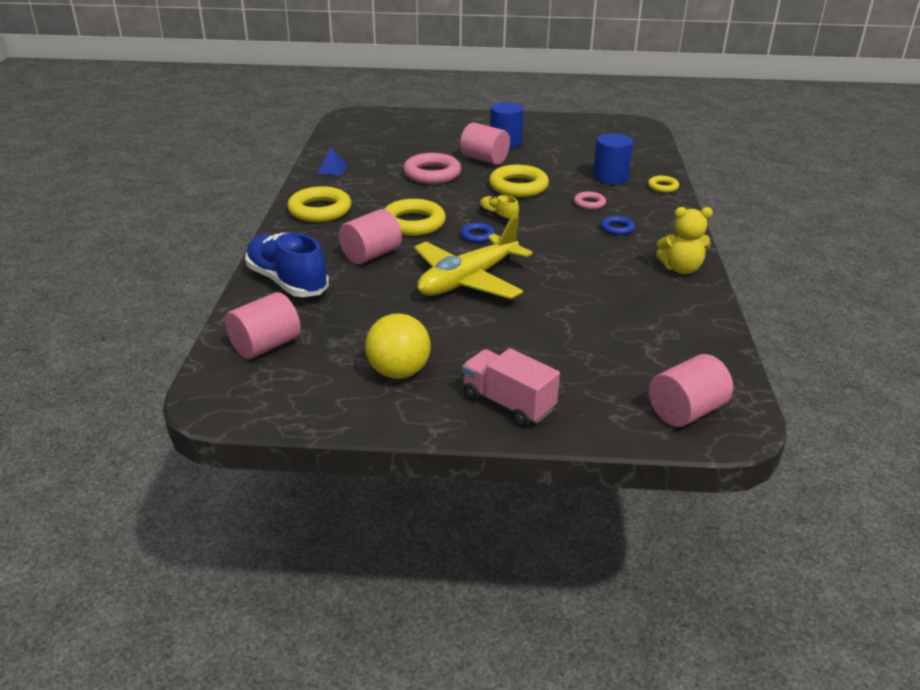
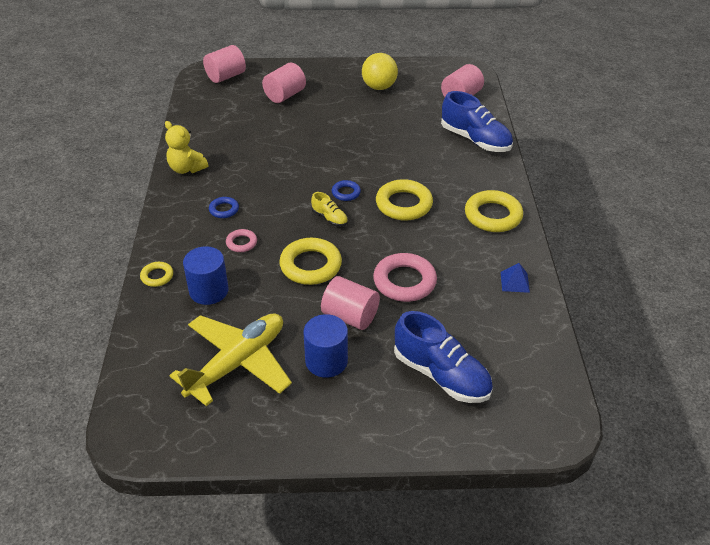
camera: 175 degrees right, 10 degrees up
pink cylinder [339,209,402,264] -> pink cylinder moved to [262,62,306,103]
yellow plane [414,216,533,299] -> yellow plane moved to [169,314,292,406]
pink truck [462,348,560,427] -> none
yellow teddy bear [656,207,713,274] -> yellow teddy bear turned 135 degrees counterclockwise [165,121,208,174]
none -> blue shoe [394,311,493,403]

